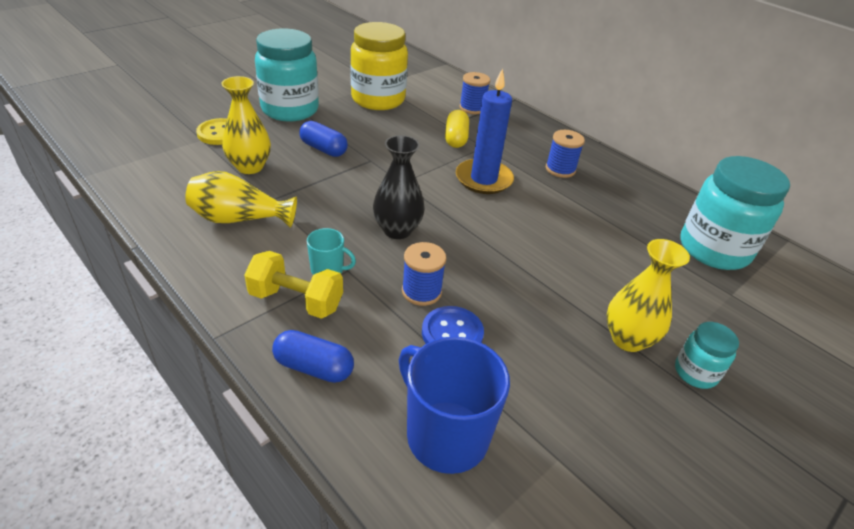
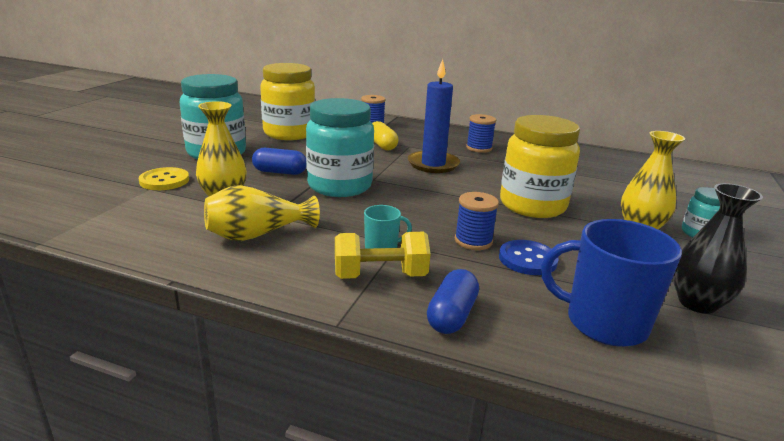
camera: 25 degrees left, 15 degrees down
blue capsule [272,330,354,383] -> blue capsule turned 60 degrees counterclockwise [427,269,479,334]
black vase [373,135,425,239] -> black vase moved to [673,183,763,314]
turquoise jar [681,156,790,270] -> turquoise jar moved to [306,98,374,197]
none -> yellow jar [500,115,580,218]

